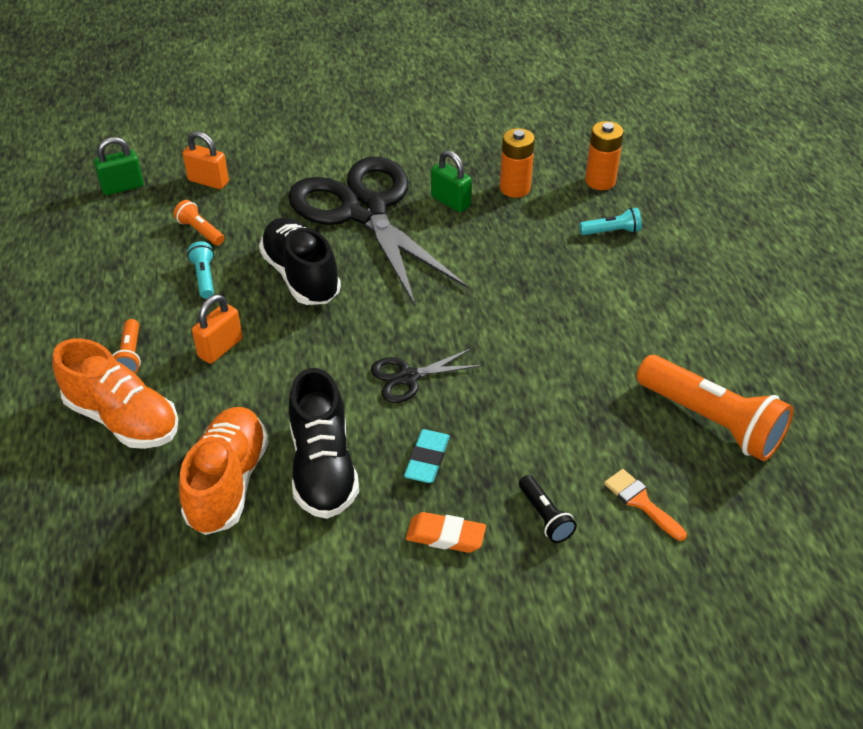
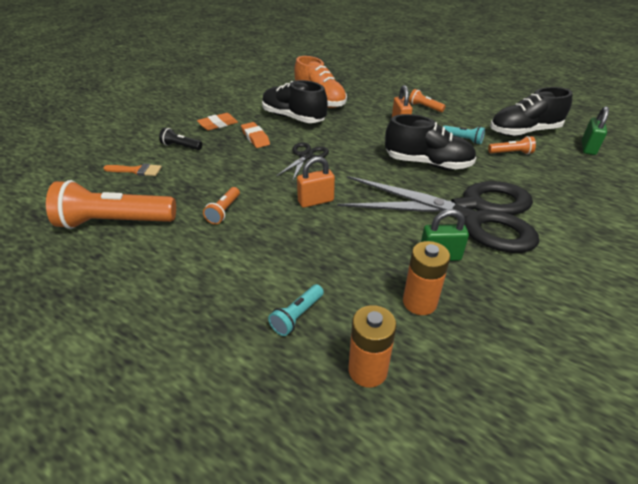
camera: 135 degrees right, 5 degrees down
orange shoe [52,338,178,449] -> none
orange padlock [183,131,229,189] -> orange padlock moved to [297,157,335,208]
turquoise eraser [404,429,450,483] -> orange eraser [241,122,270,148]
none -> orange flashlight [203,187,240,224]
none -> black shoe [490,87,573,136]

